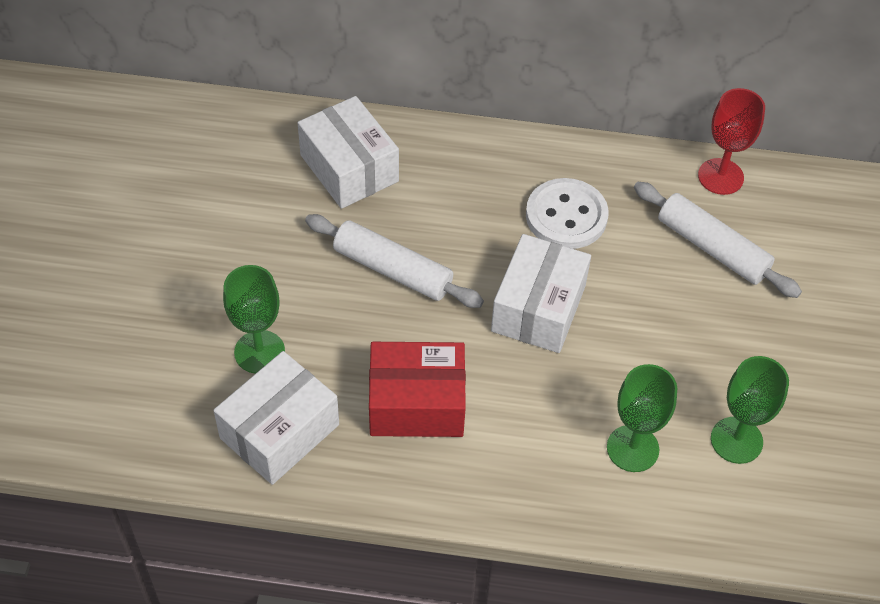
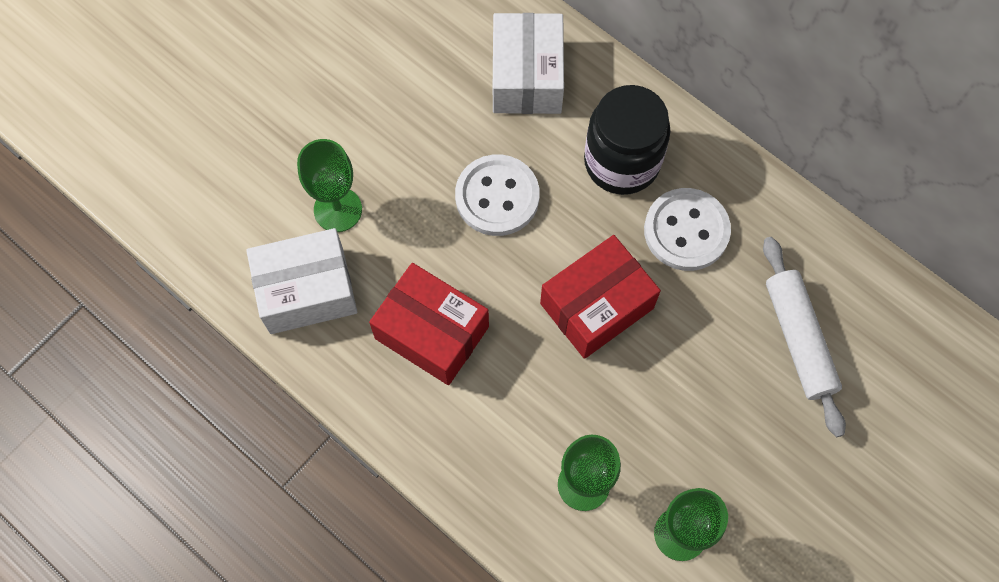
camera: 35 degrees right, 15 degrees up
white rolling pin [305,214,484,308] -> white button [455,154,540,236]
white box [491,234,591,353] -> red box [540,235,661,359]
red goblet [698,88,765,195] -> none
none -> black jar [584,85,671,195]

